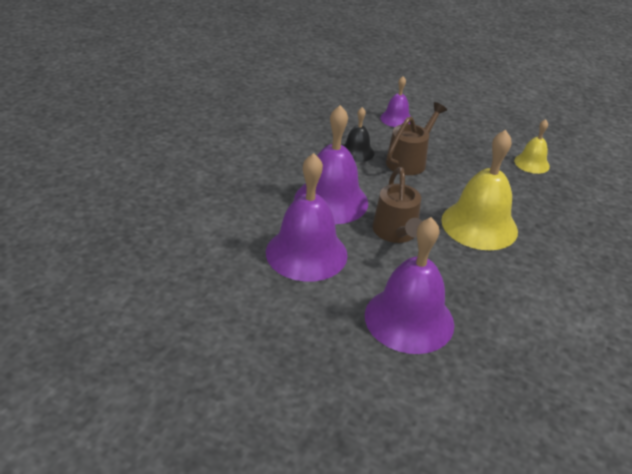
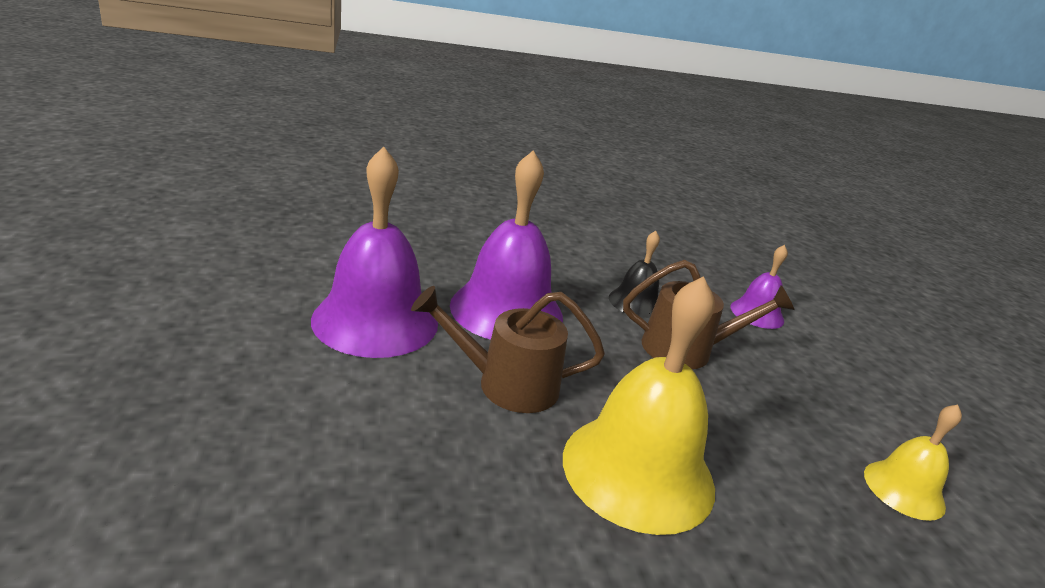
camera: 50 degrees right, 10 degrees down
purple bell [365,217,454,354] -> none
brown watering can [372,167,422,243] -> brown watering can turned 45 degrees clockwise [411,286,605,413]

